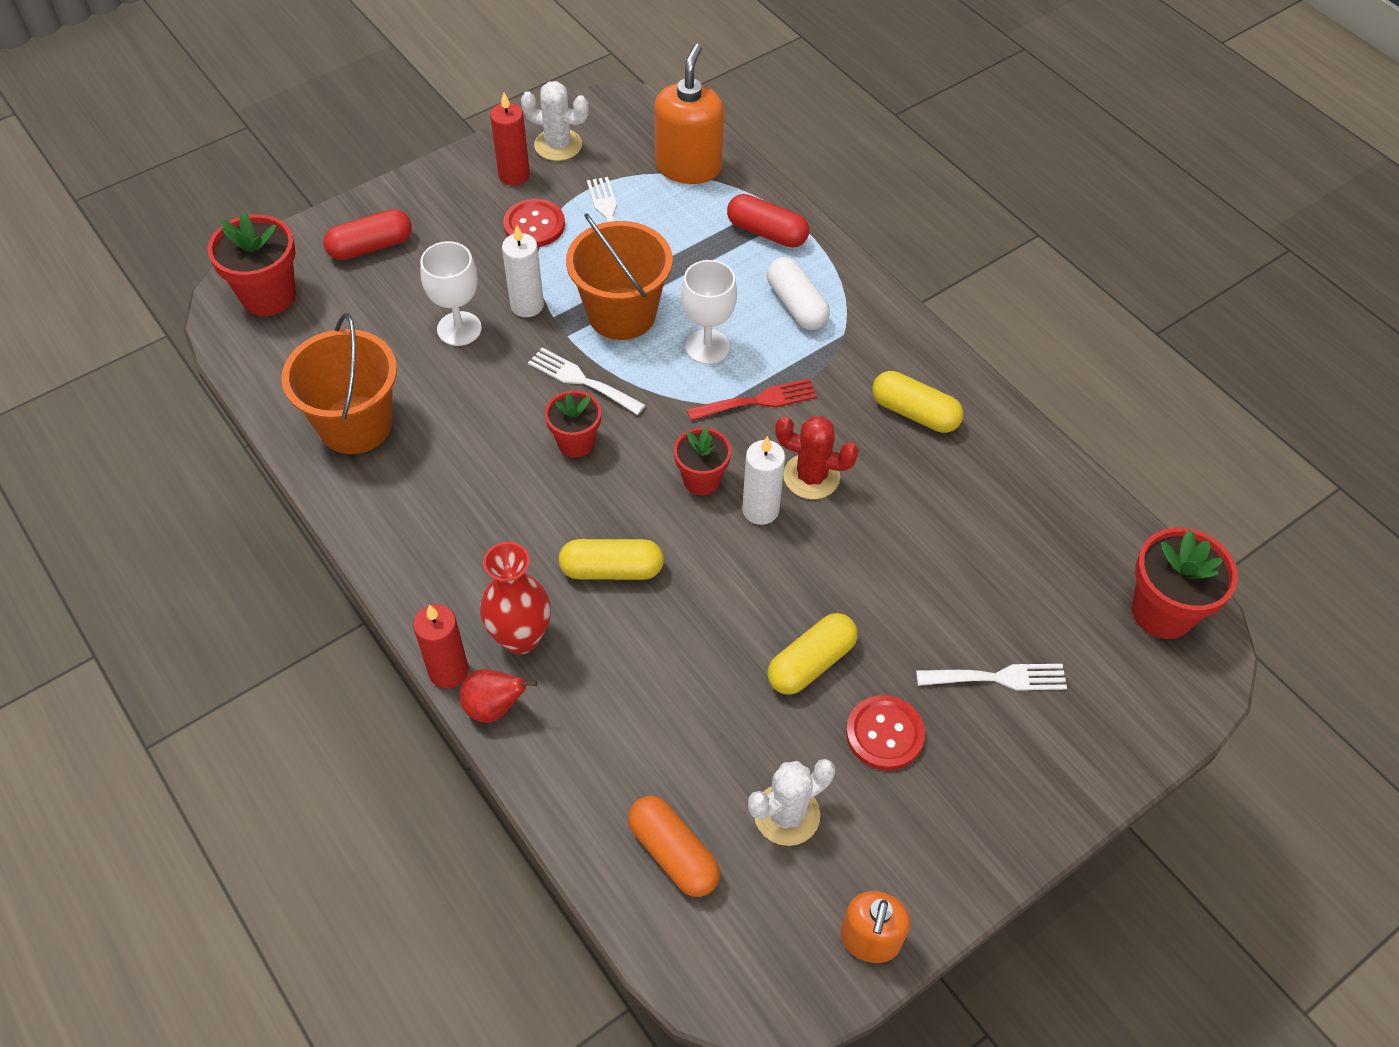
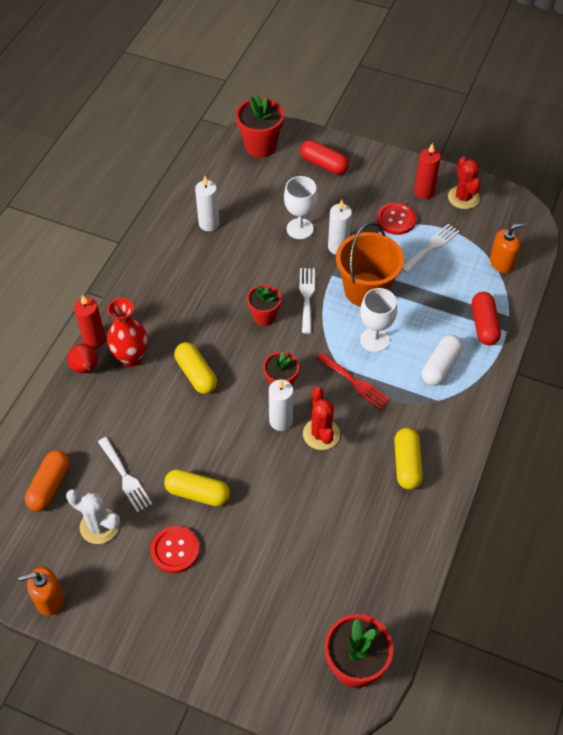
camera: 60 degrees right, 0 degrees up
orange bucket [281,313,397,454] -> white candle [195,176,219,231]
white cactus [521,81,589,161] -> red cactus [448,157,481,209]
orange soap dispenser [654,44,724,184] -> orange soap dispenser [490,223,526,273], size x0.64
white fork [916,664,1067,691] -> white fork moved to [98,437,152,513]

